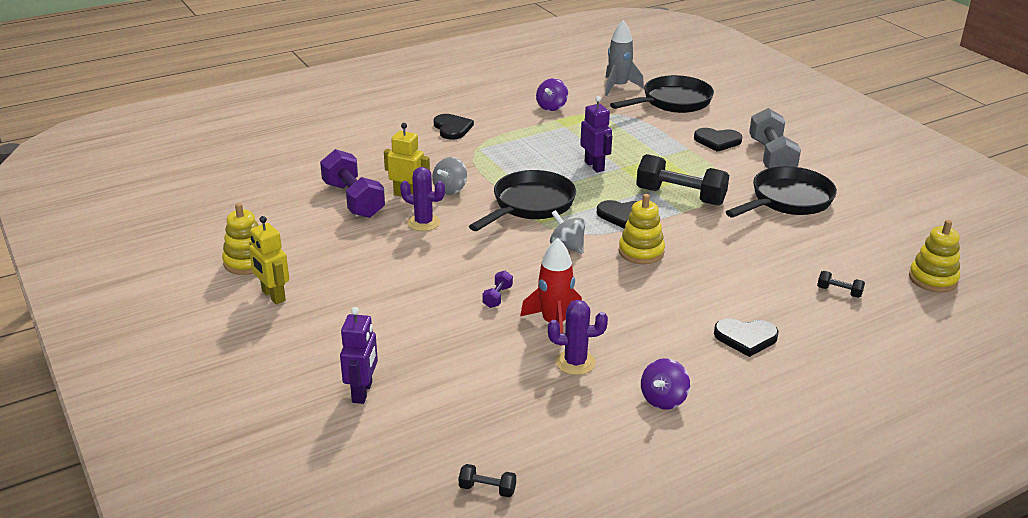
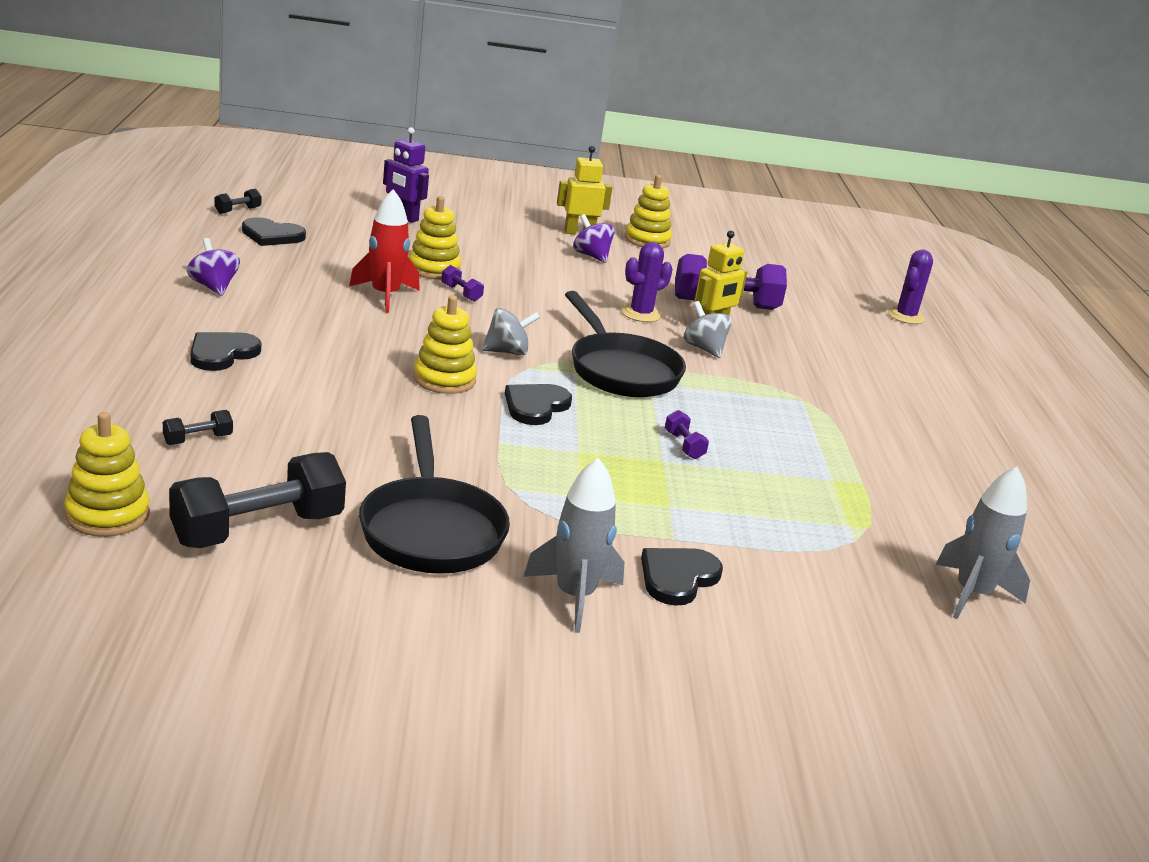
camera: 115 degrees right, 5 degrees down
black heart [433,114,474,140] -> black heart moved to [242,217,306,246]
purple spinning top [536,78,568,111] -> purple spinning top moved to [573,214,615,263]
purple cactus [548,300,608,375] -> purple cactus moved to [887,249,933,324]
purple robot [580,96,612,172] -> purple dumbbell [665,410,709,459]
black pan [610,75,714,113] -> none
black dumbbell [636,154,729,206] -> black dumbbell moved to [169,452,346,548]
grey dumbbell [749,108,801,168] -> grey rocket [523,458,625,633]
none -> yellow stacking toy [409,196,461,279]

